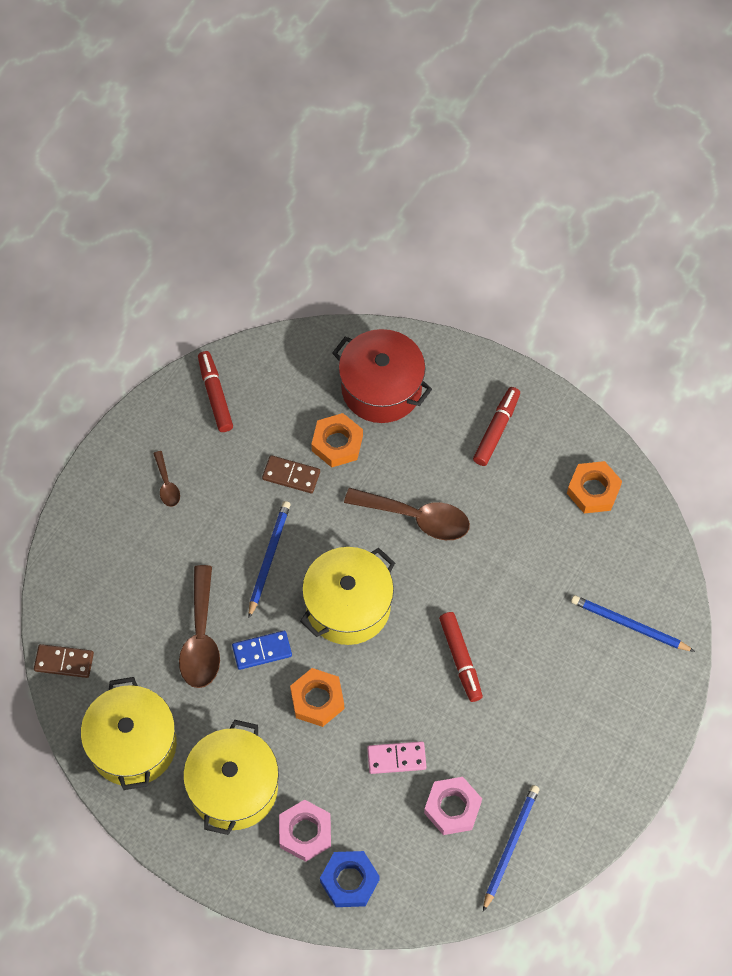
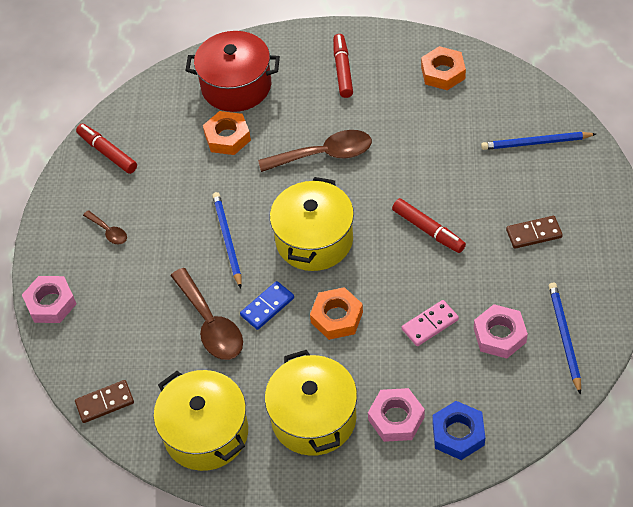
camera: 25 degrees left, 10 degrees down
brown domino [262,455,320,493] -> brown domino moved to [506,216,563,249]
none -> pink nut [22,276,76,323]

